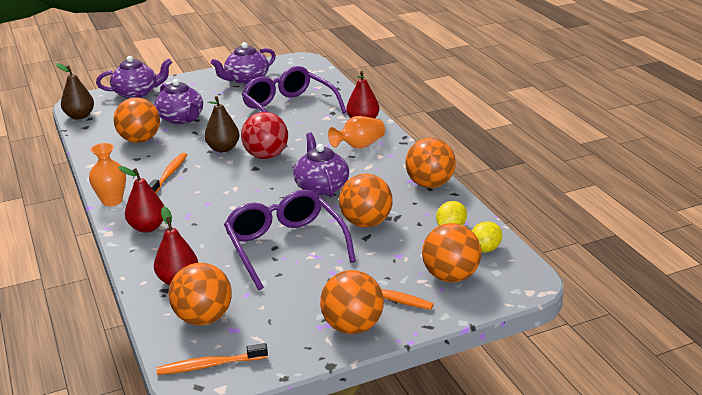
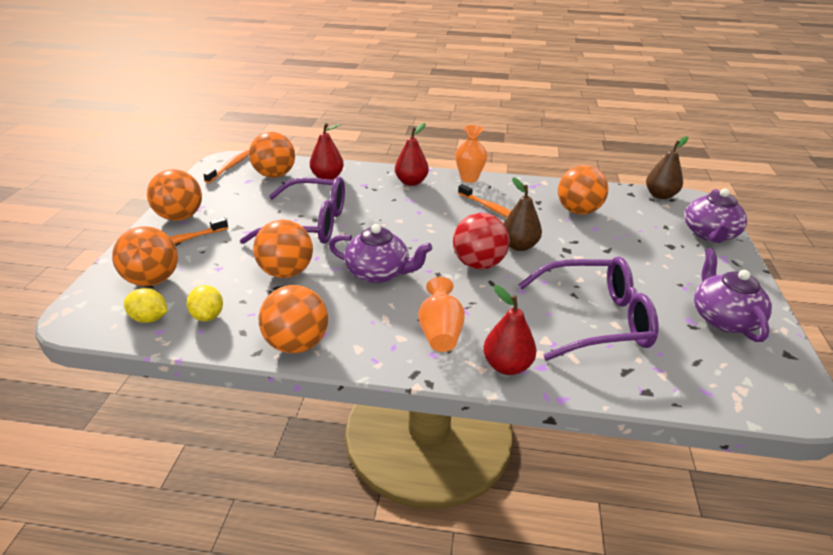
camera: 120 degrees right, 5 degrees up
purple teapot [154,79,203,124] -> none
yellow lemon [472,222,502,252] -> yellow lemon turned 60 degrees counterclockwise [124,288,167,323]

